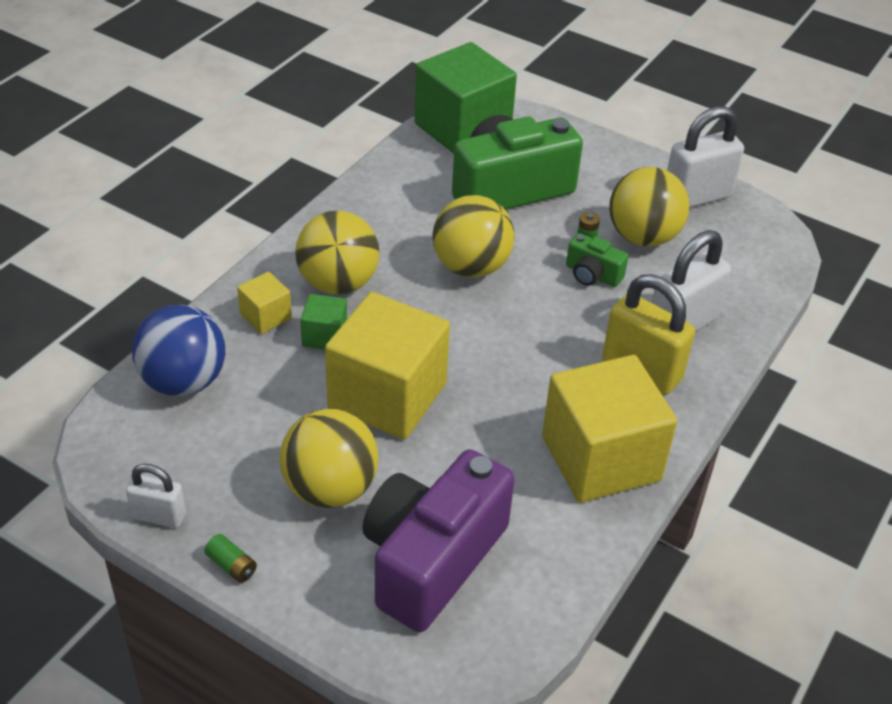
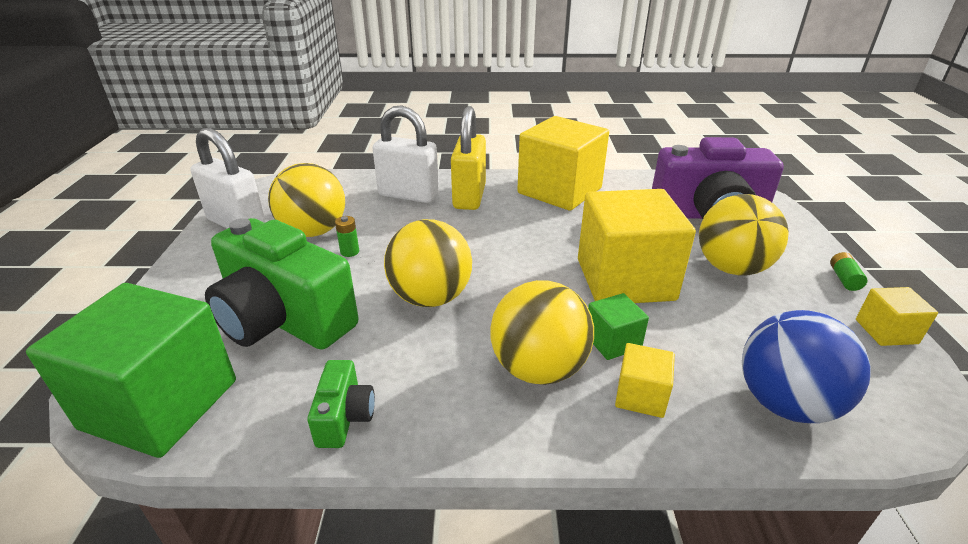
camera: 120 degrees left, 10 degrees down
white padlock [126,464,186,528] -> yellow cube [856,287,938,346]
green camera [566,233,628,287] -> green camera moved to [307,360,375,448]

